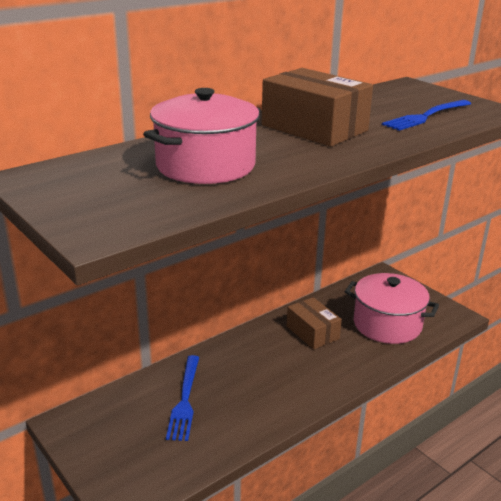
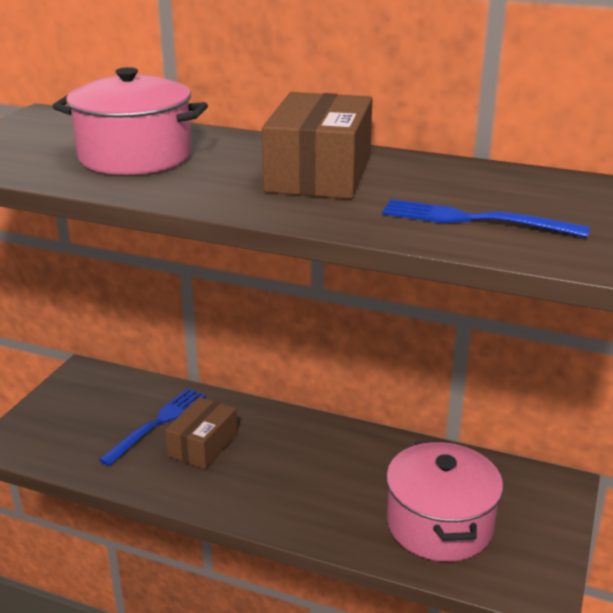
camera: 60 degrees right, 0 degrees up
blue fork [166,355,199,441] -> blue fork turned 150 degrees clockwise [99,388,206,466]
brown box [287,297,342,349] -> brown box moved to [165,397,238,469]

